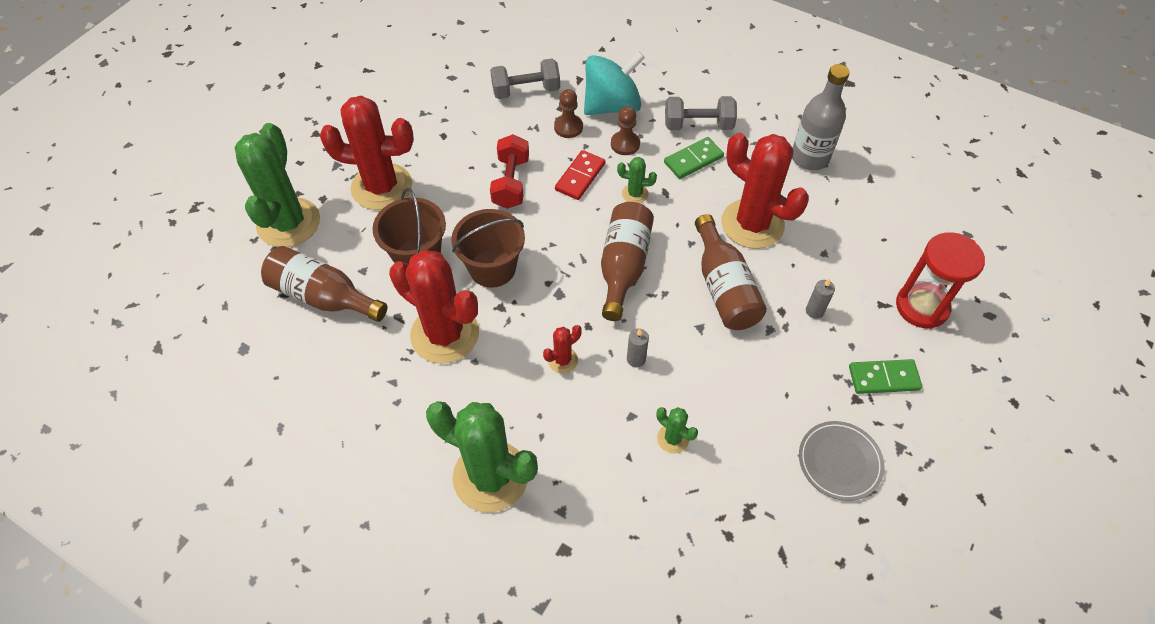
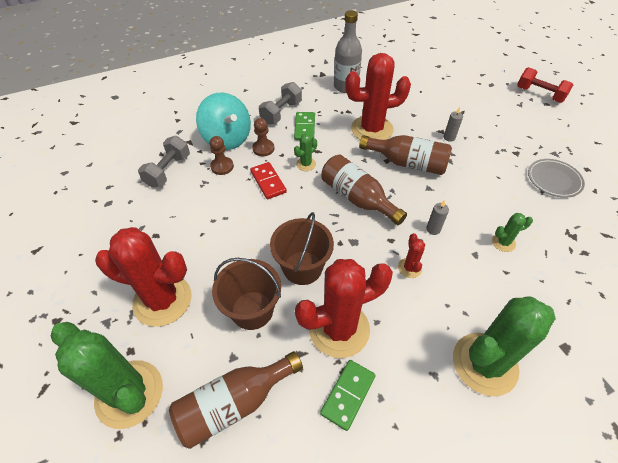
camera: 55 degrees left, 5 degrees down
red cactus [320,96,414,210] -> red cactus turned 60 degrees clockwise [95,227,192,327]
red dumbbell [490,134,529,209] -> red dumbbell moved to [517,67,573,103]
turquoise spinning top [584,52,645,115] -> turquoise spinning top turned 135 degrees clockwise [196,93,251,150]
green domino [849,359,922,394] -> green domino moved to [320,360,376,431]
red hourglass [896,232,985,329] -> none

